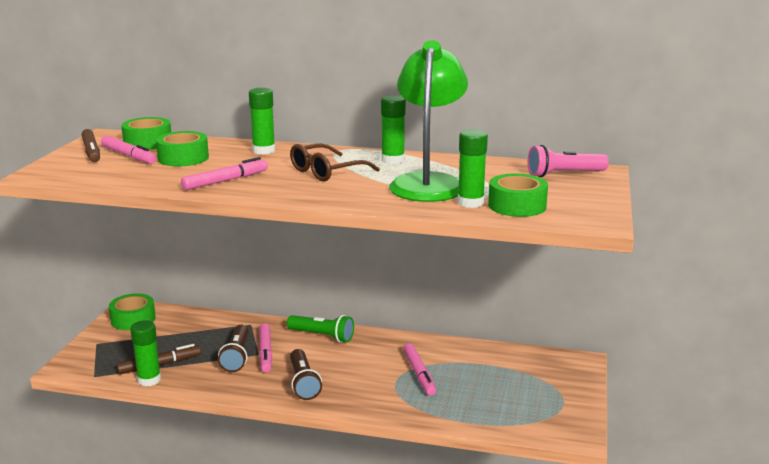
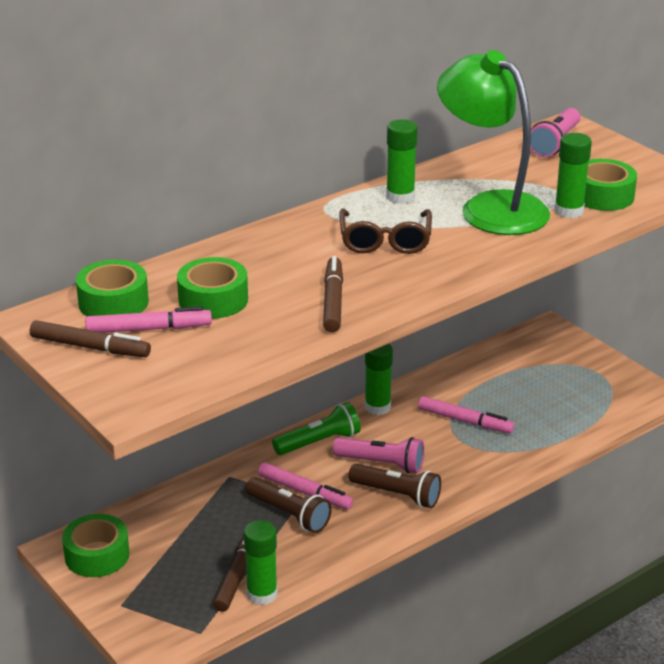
camera: 50 degrees left, 10 degrees up
pink marker [181,157,268,190] -> brown marker [323,256,343,332]
green glue stick [249,88,275,154] -> green glue stick moved to [365,344,393,415]
none -> pink flashlight [333,437,424,474]

